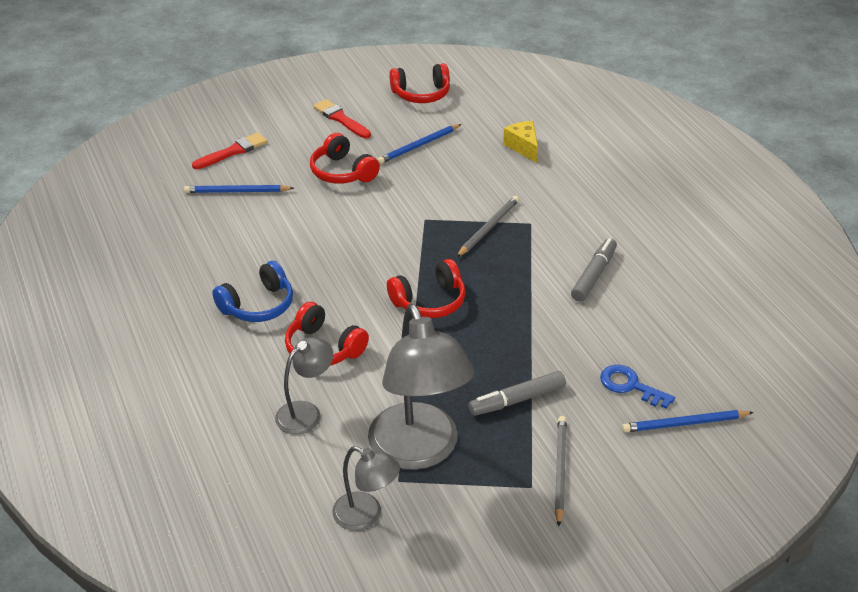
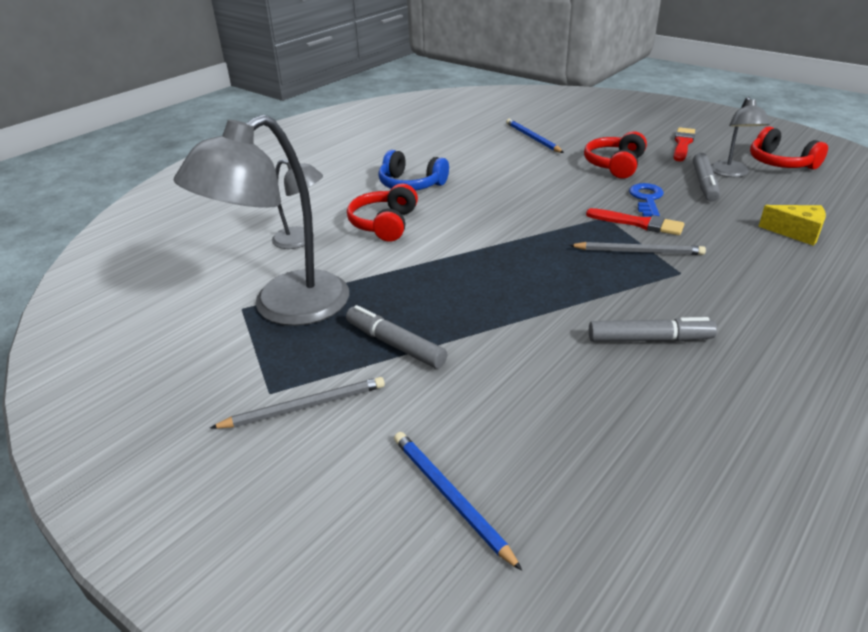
camera: 65 degrees right, 5 degrees down
red brush [192,133,267,169] -> red brush moved to [586,208,684,235]
grey lamp [332,446,400,531] -> grey lamp moved to [711,97,770,177]
blue pencil [377,124,461,164] -> grey marker [693,153,720,202]
red headphones [387,259,466,318] -> none
yellow cheese [503,121,538,163] -> yellow cheese turned 75 degrees clockwise [758,205,826,246]
blue key [600,365,675,409] -> blue key moved to [629,183,664,216]

